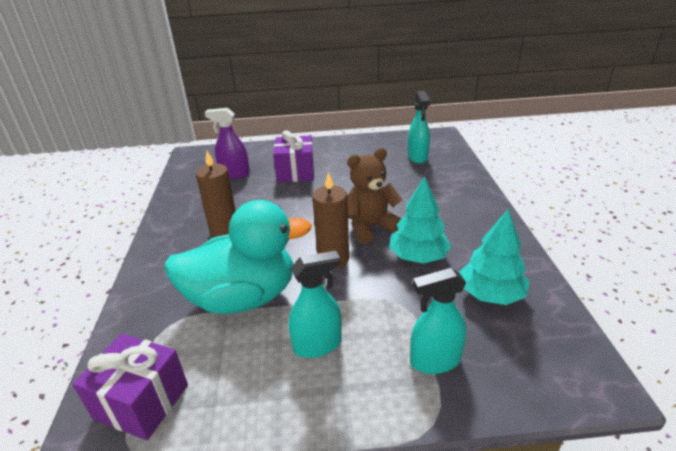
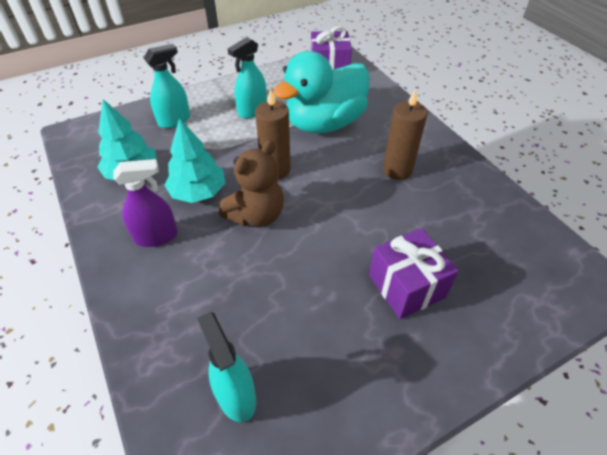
camera: 155 degrees right, 15 degrees up
purple spray bottle [204,108,250,179] -> purple spray bottle moved to [113,159,178,247]

